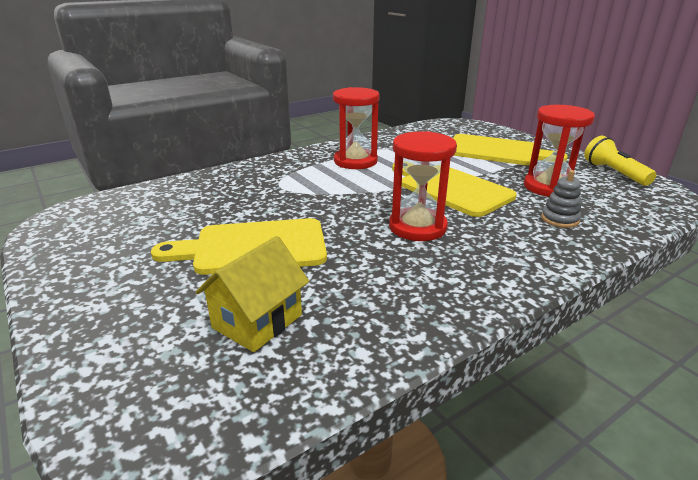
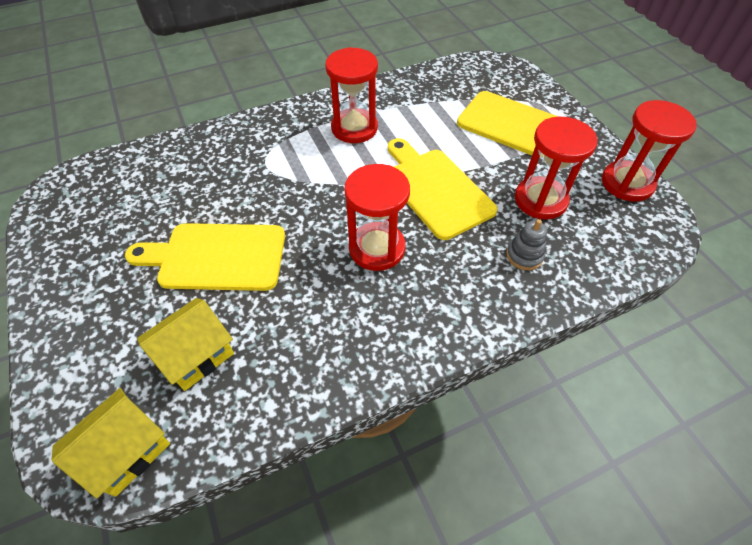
camera: 10 degrees right, 25 degrees up
yellow flashlight [584,136,656,186] -> red hourglass [602,100,697,202]
none -> yellow house [52,388,170,499]

